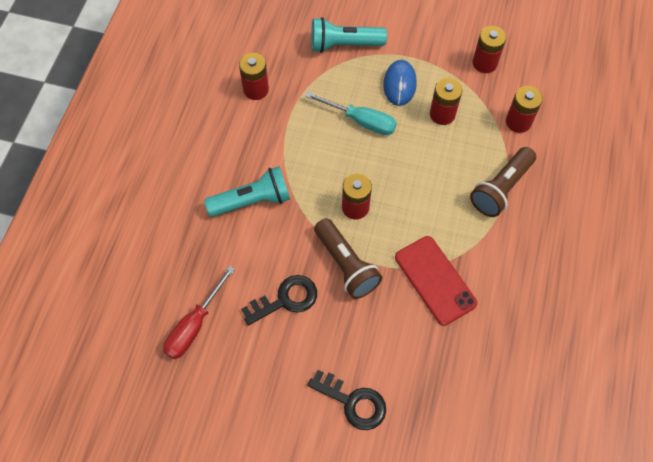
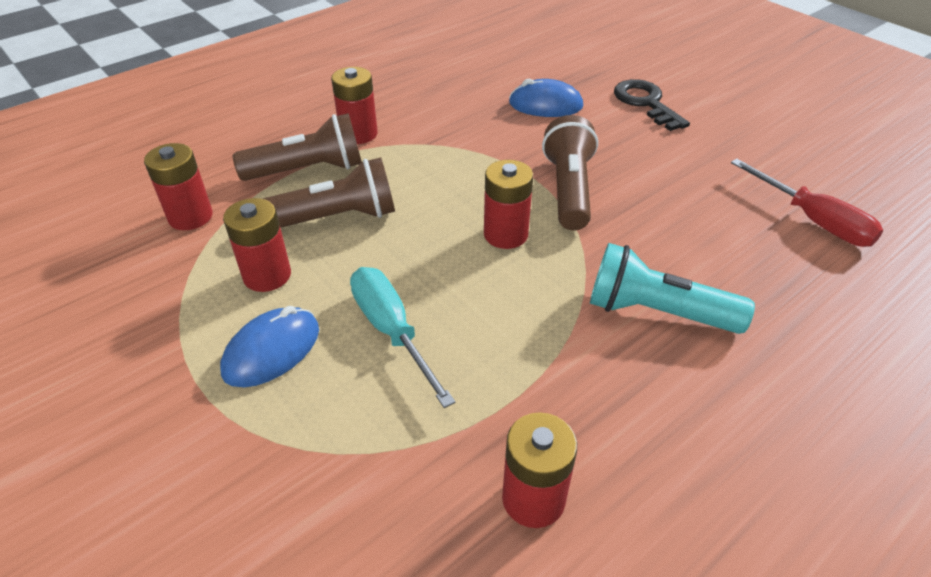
camera: 145 degrees left, 20 degrees down
red screwdriver [163,266,235,359] -> red screwdriver turned 75 degrees clockwise [731,159,884,247]
black key [241,275,317,325] -> none
turquoise flashlight [311,17,387,53] -> none
red phone [395,236,477,326] -> none
red battery [473,26,506,73] -> red battery moved to [331,67,378,144]
none -> brown flashlight [263,158,395,228]
none -> blue mouse [509,79,583,117]

